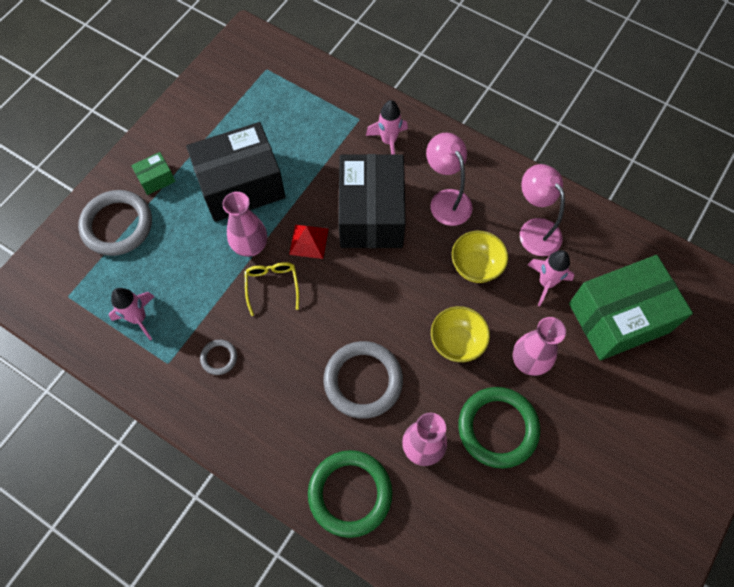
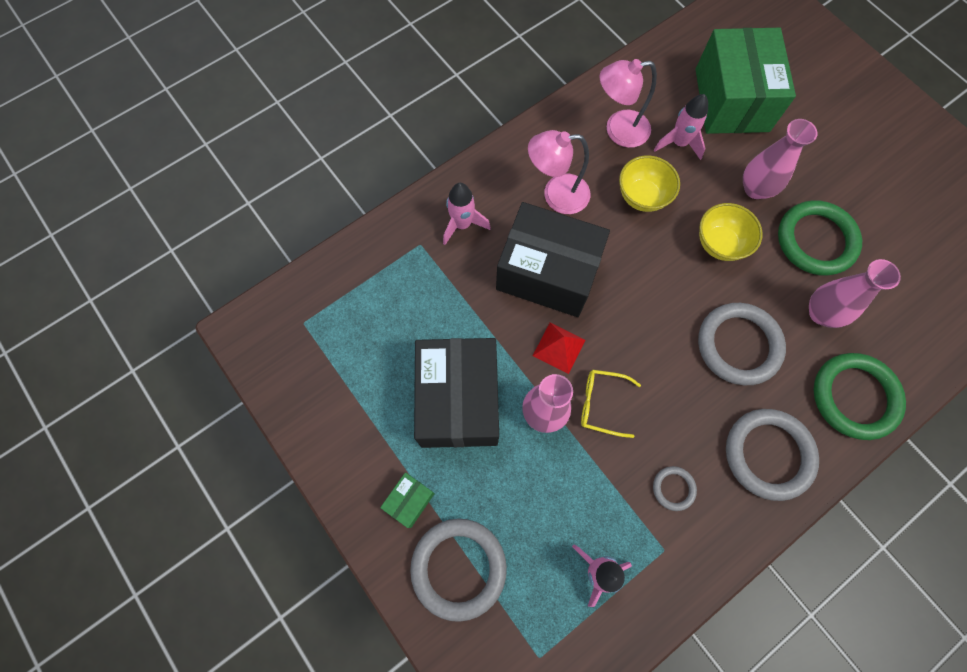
camera: 70 degrees left, 5 degrees up
green box [131,152,176,195] -> green box turned 45 degrees clockwise [380,472,435,528]
none -> grey ring [726,409,819,501]

